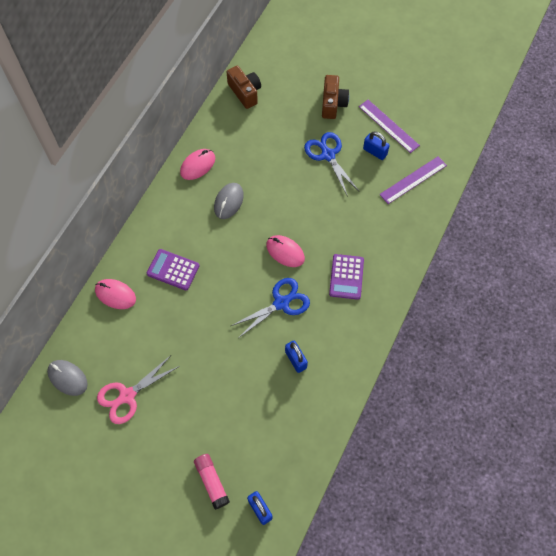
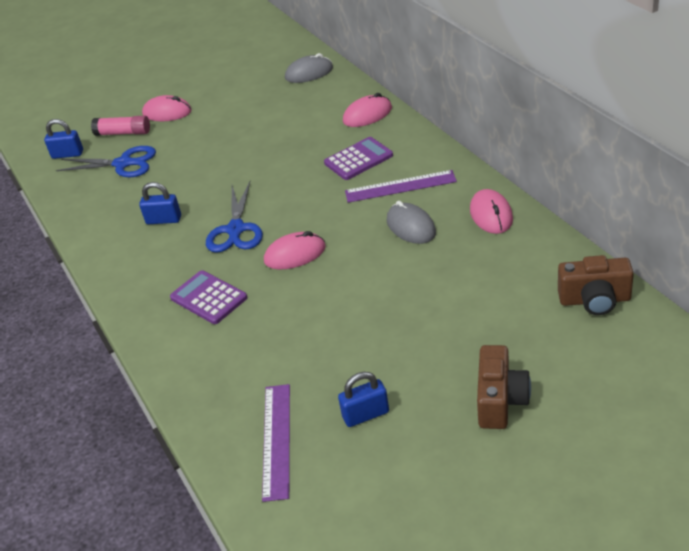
camera: 130 degrees right, 25 degrees down
pink scissors [97,355,180,424] -> none
blue scissors [304,132,360,197] -> blue scissors moved to [56,146,156,177]
brown camera [322,75,349,119] -> brown camera turned 120 degrees counterclockwise [477,345,531,429]
purple ruler [359,100,420,153] -> purple ruler moved to [345,170,457,203]
none -> pink mouse [142,95,192,121]

